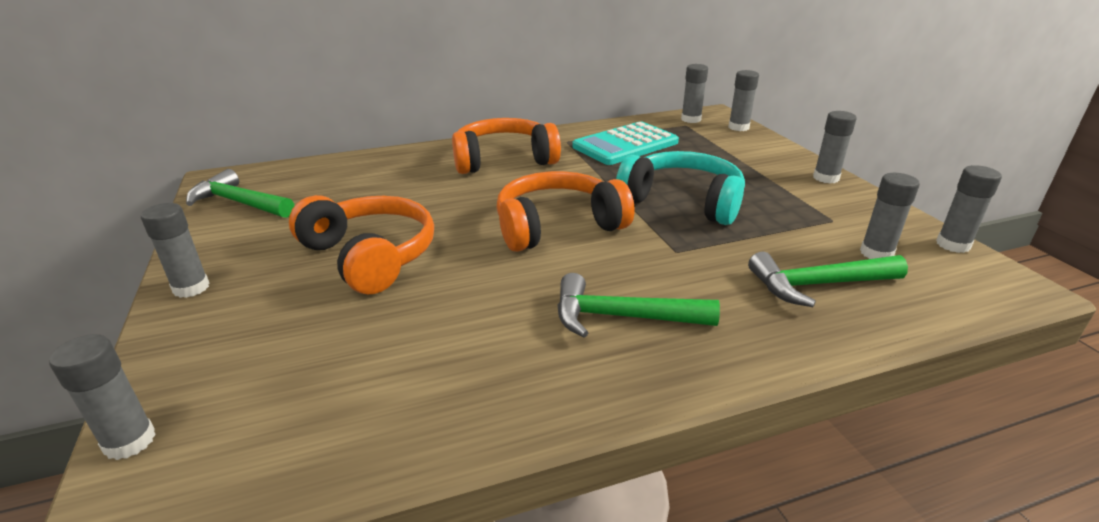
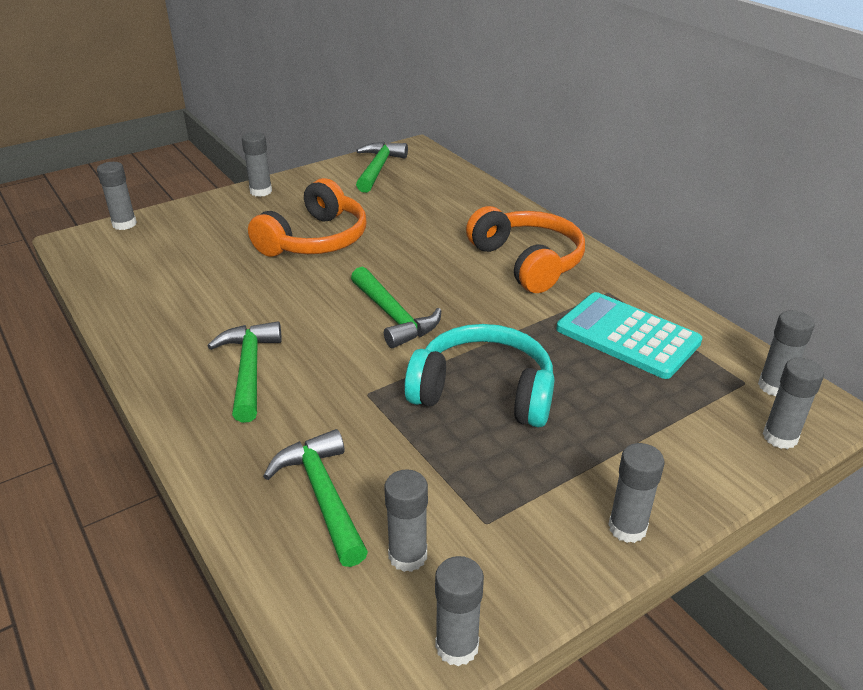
camera: 75 degrees right, 5 degrees up
orange headphones [496,171,635,252] -> green hammer [351,267,441,348]
turquoise headphones [616,151,745,225] -> turquoise headphones turned 90 degrees counterclockwise [404,324,554,428]

